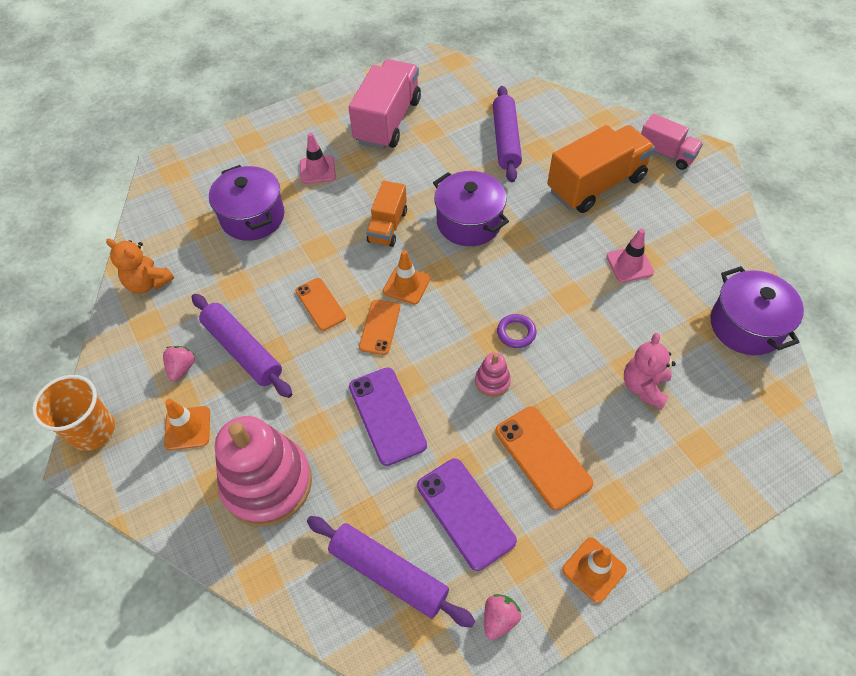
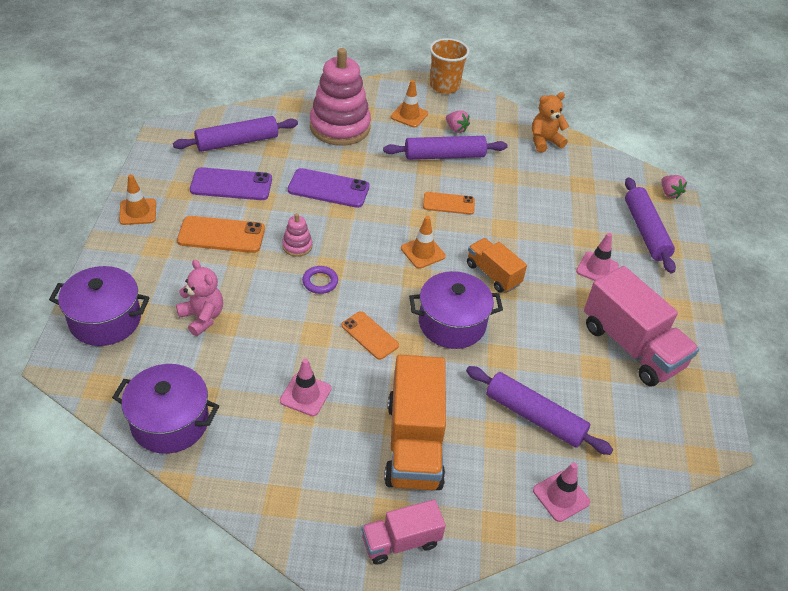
camera: 120 degrees right, 10 degrees down
purple pot [209,165,284,241] -> purple pot moved to [49,266,150,346]
orange phone [359,300,400,355] -> orange phone moved to [342,311,399,360]
pink strawberry [484,594,521,640] -> pink strawberry moved to [661,175,687,199]
none -> pink traffic cone [533,462,590,522]
none -> purple rolling pin [625,177,676,273]

